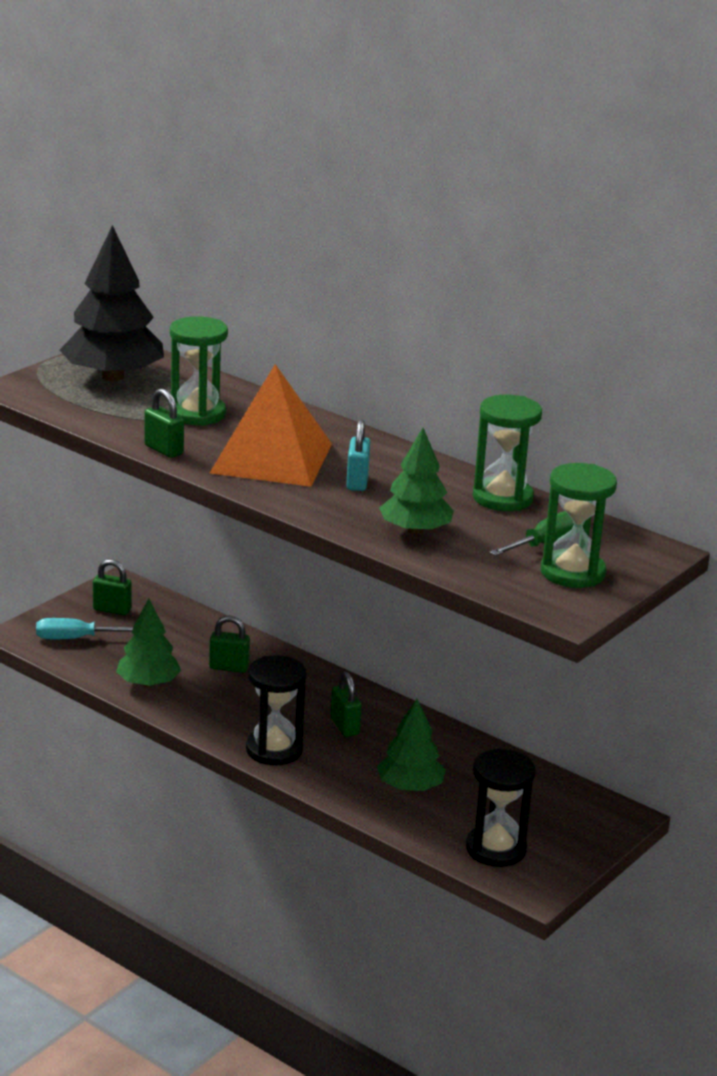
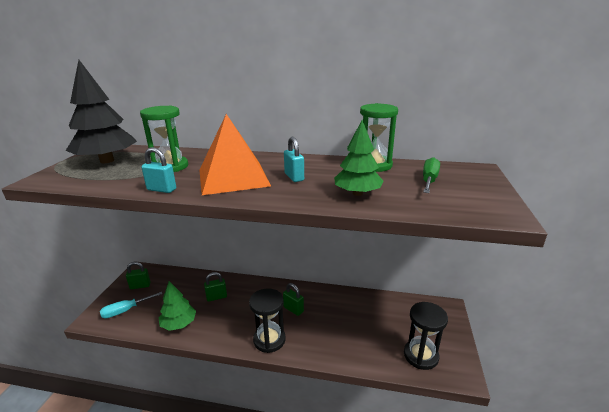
camera: 25 degrees left, 0 degrees up
green padlock [144,389,184,458] -> turquoise padlock [141,147,176,193]
green tree [377,699,446,791] -> none
green hourglass [541,463,617,588] -> none

